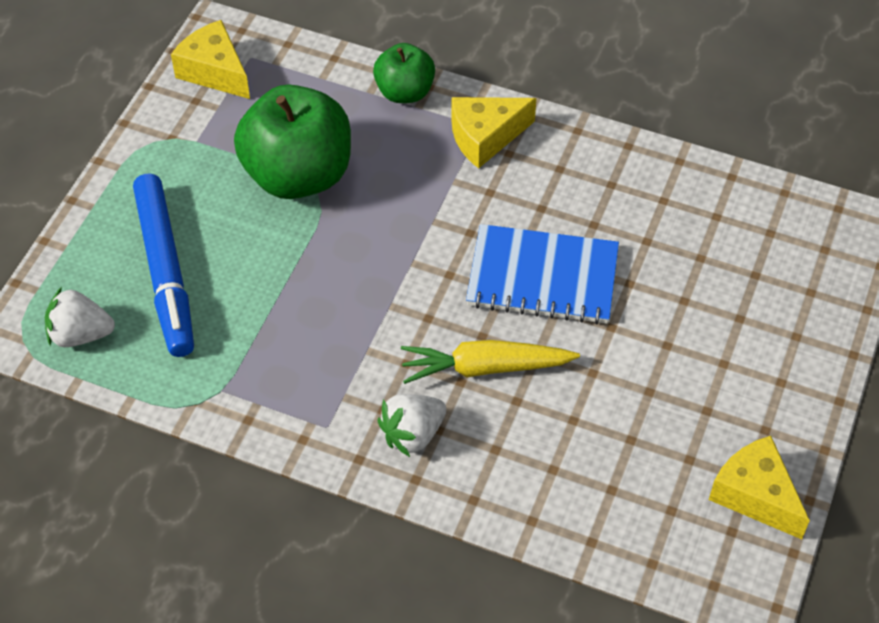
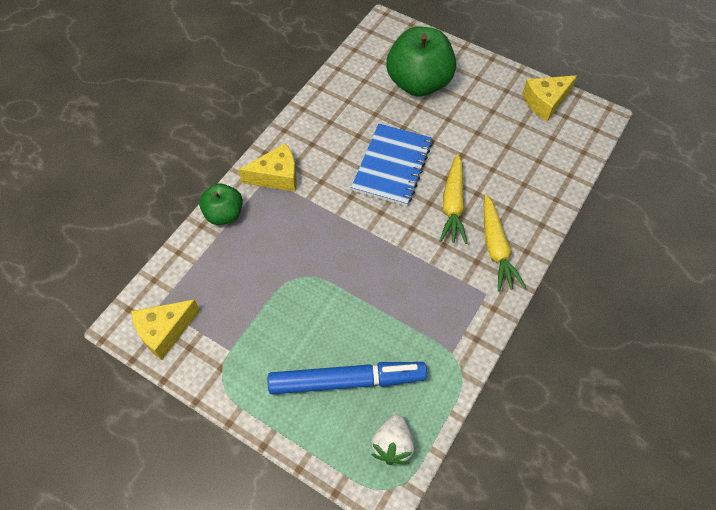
camera: 80 degrees left, 5 degrees up
green apple [234,84,351,199] -> green apple moved to [387,27,456,96]
white strawberry [378,394,446,457] -> yellow carrot [484,194,526,292]
yellow cheese [451,97,536,168] -> yellow cheese turned 90 degrees counterclockwise [239,143,297,192]

